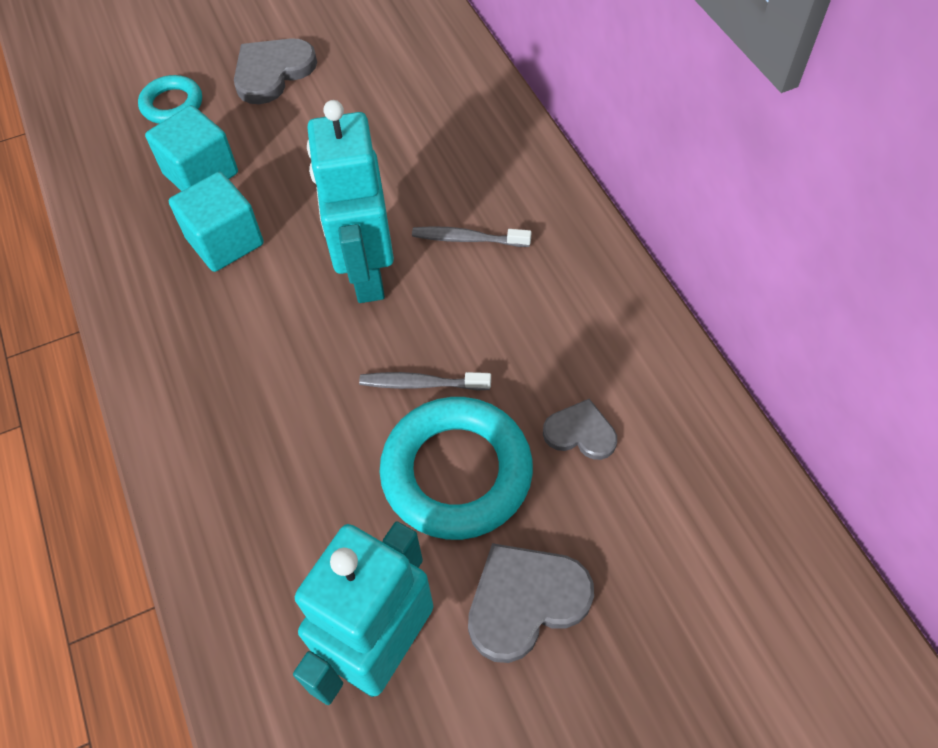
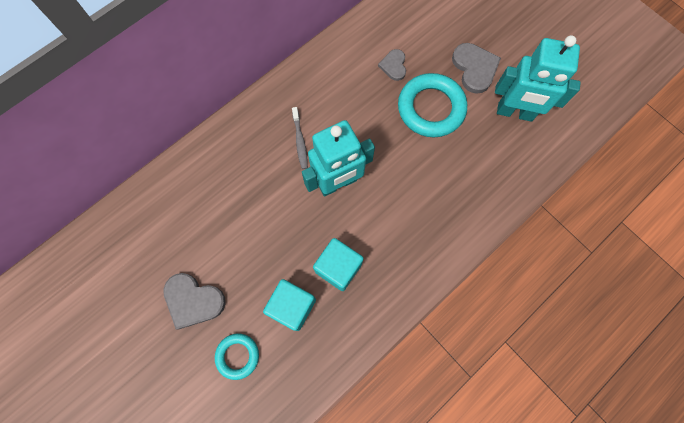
camera: 110 degrees left, 15 degrees up
grey toothbrush [359,372,491,390] -> none
grey heart [468,543,594,663] -> grey heart turned 150 degrees counterclockwise [452,43,501,94]

